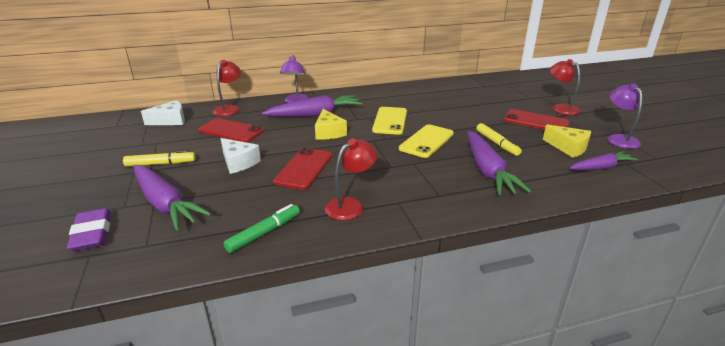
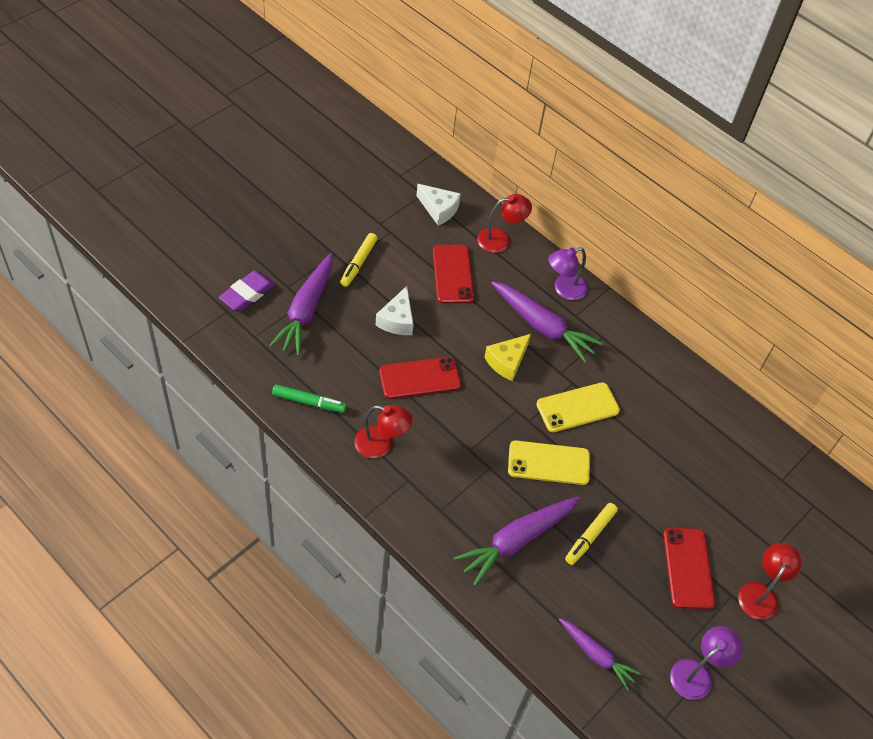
camera: 55 degrees right, 25 degrees up
yellow marker [123,150,196,167] -> yellow marker turned 60 degrees clockwise [340,233,377,287]
yellow cheese [543,124,591,158] -> none

